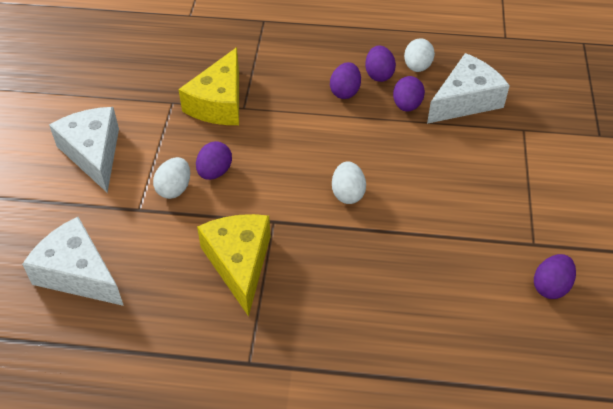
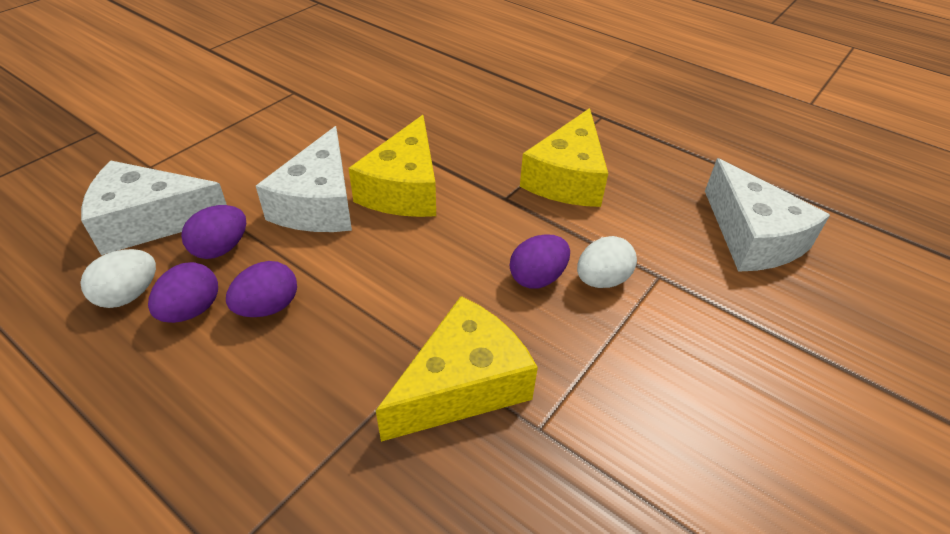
camera: 150 degrees left, 5 degrees down
white cheese [49,107,119,193] -> white cheese moved to [256,126,352,232]
white egg [332,161,366,204] -> yellow cheese [348,115,436,217]
purple egg [534,254,576,299] -> none

